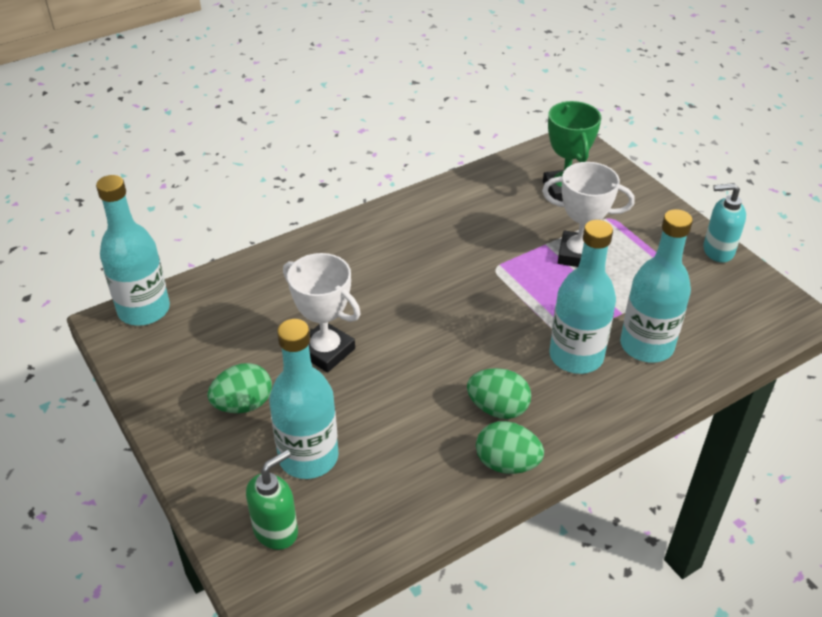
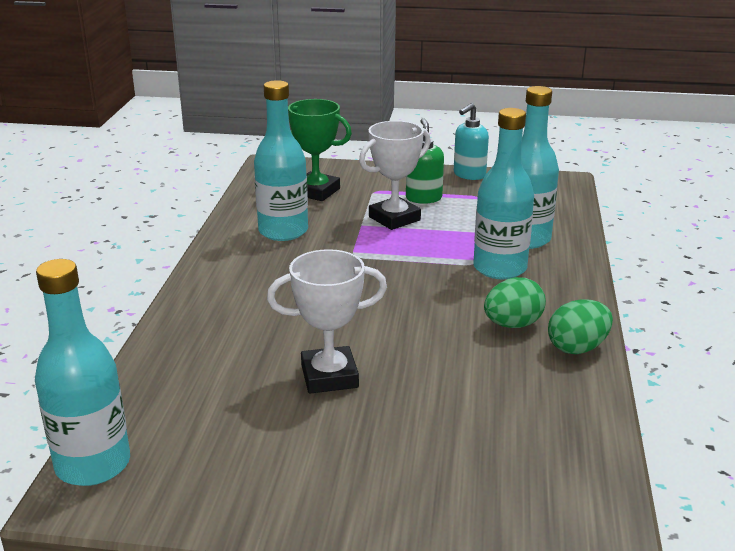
camera: 50 degrees left, 15 degrees down
green egg [207,363,272,413] -> none
green soap dispenser [246,449,298,550] -> green soap dispenser moved to [406,118,444,204]
turquoise bottle [269,319,338,479] -> turquoise bottle moved to [254,80,308,241]

